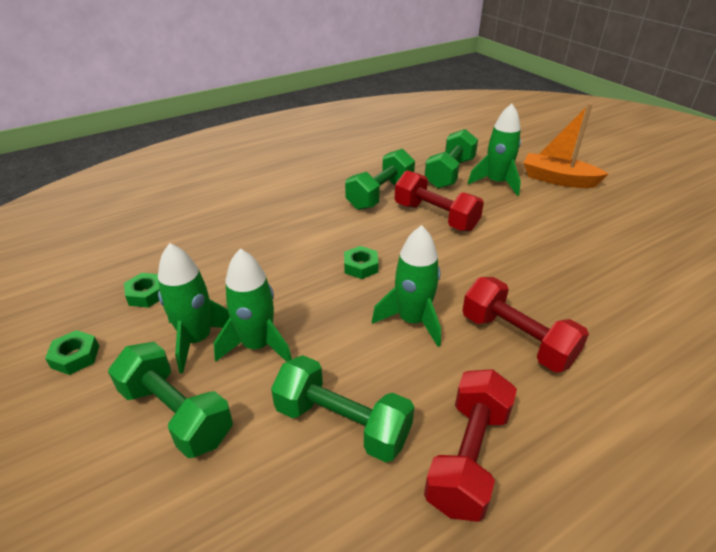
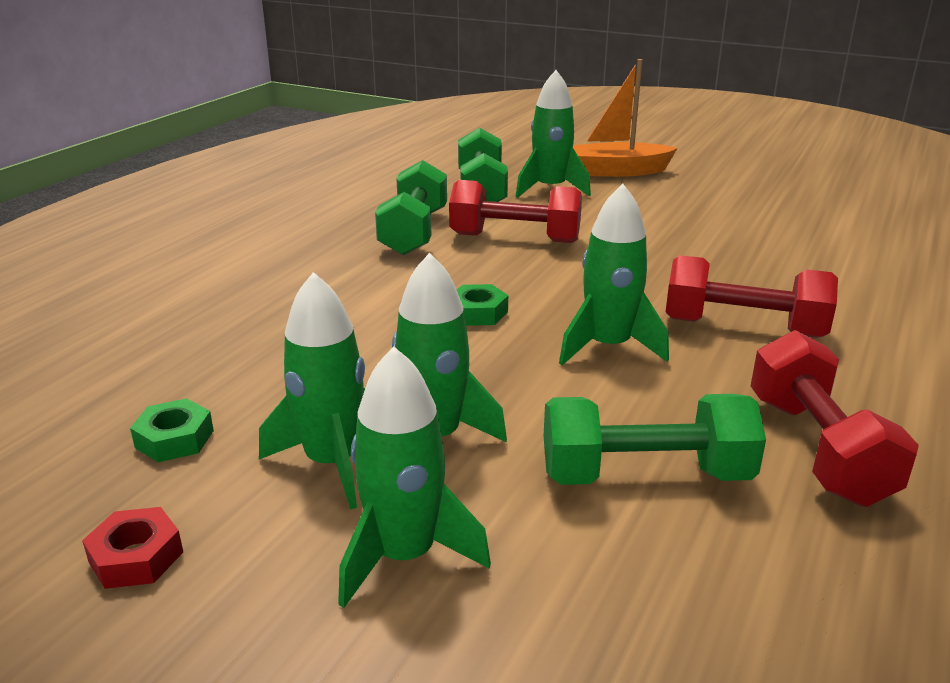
camera: 30 degrees left, 10 degrees down
green nut [45,330,99,375] -> red nut [82,507,183,589]
green dumbbell [108,342,233,458] -> green rocket [338,347,491,608]

